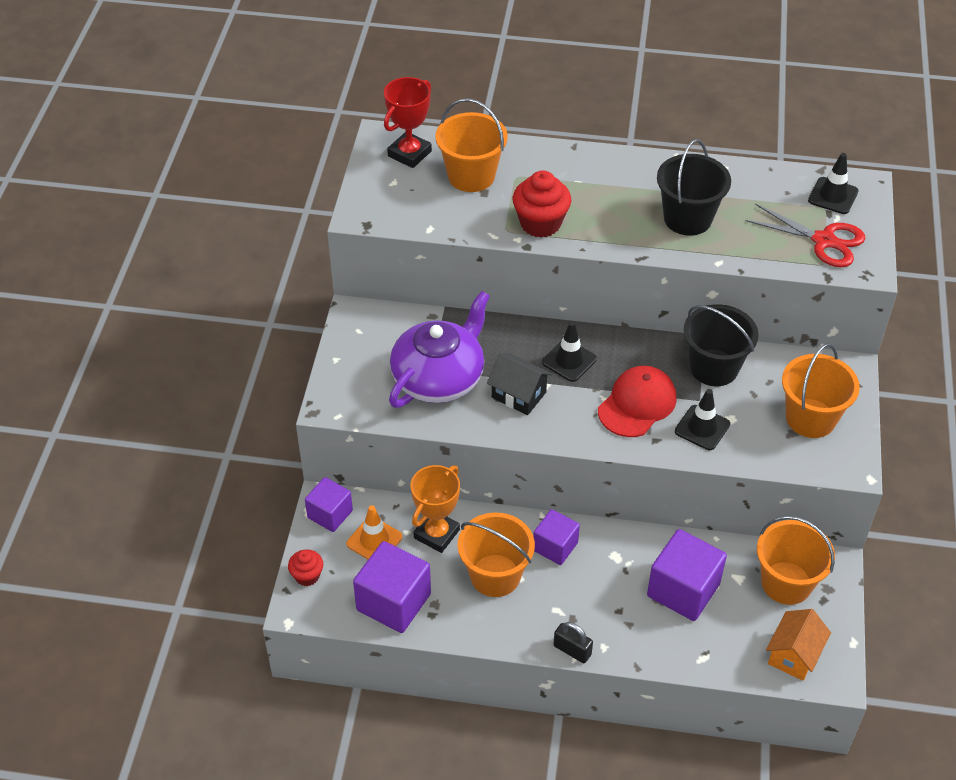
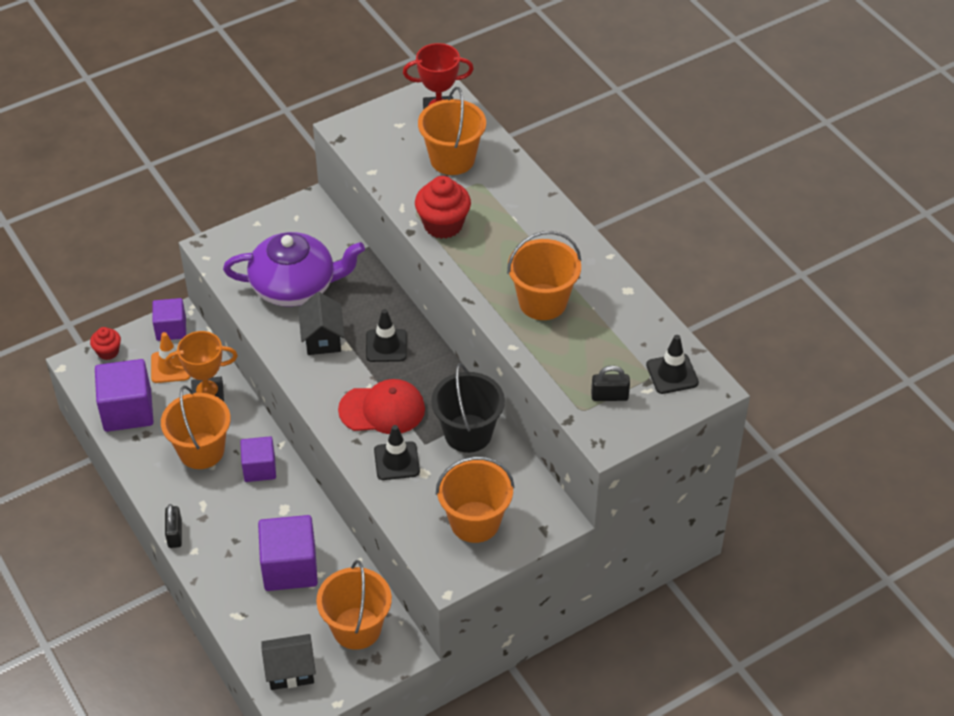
camera: 50 degrees right, 0 degrees up
black bucket [657,139,731,236] -> orange bucket [507,231,581,320]
red scissors [745,204,865,267] -> black padlock [591,365,630,401]
orange house [766,609,831,681] -> black house [261,634,316,690]

